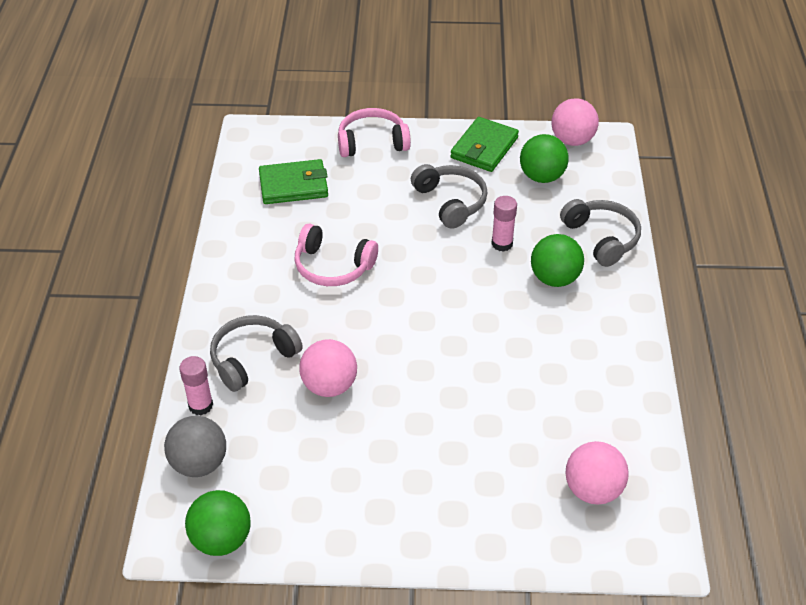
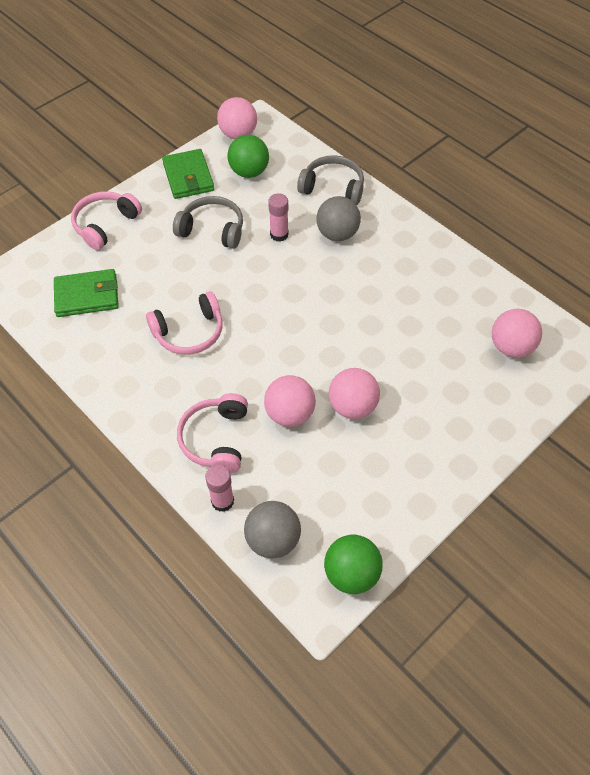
camera: 45 degrees left, 10 degrees up
grey headphones [210,315,303,392] -> pink headphones [177,393,248,473]
green wallet [259,159,328,204] -> green wallet turned 45 degrees clockwise [54,269,119,317]
green ball [531,234,584,287] -> grey ball [317,196,361,241]
none -> pink ball [329,368,380,419]

